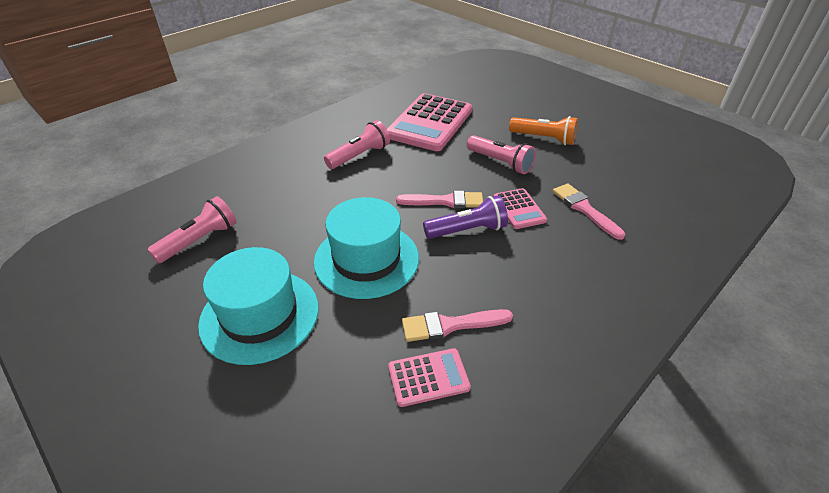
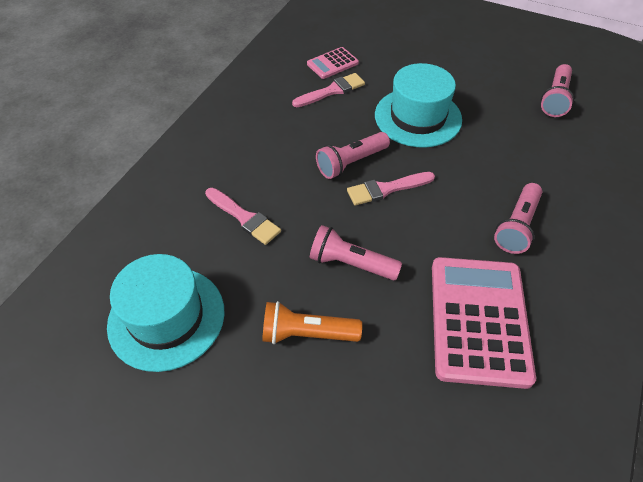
camera: 160 degrees right, 10 degrees up
turquoise hat [198,247,319,365] -> turquoise hat moved to [107,254,224,372]
purple flashlight [423,195,508,239] -> pink flashlight [316,132,390,179]
pink calculator [493,188,547,229] -> none

